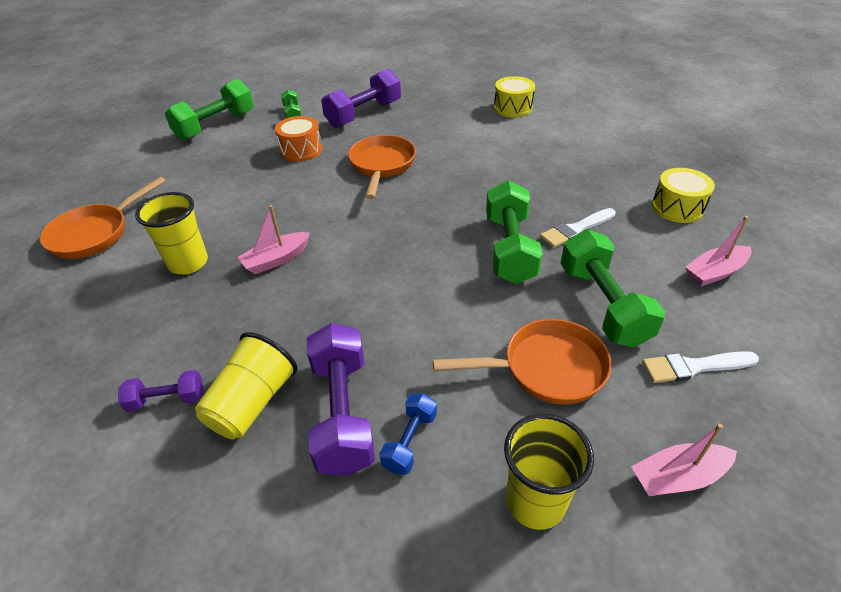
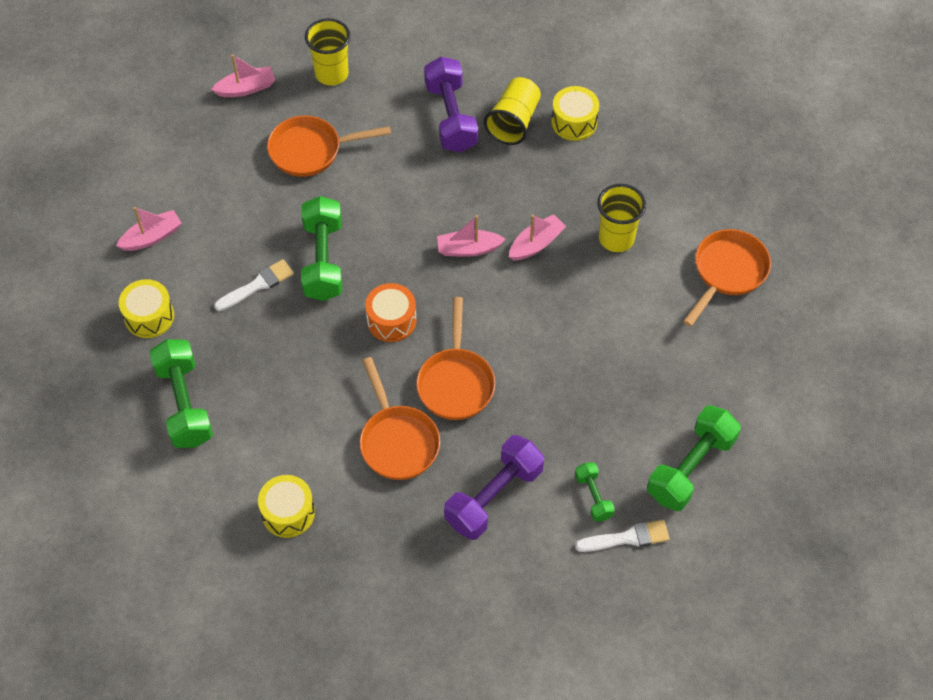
camera: 175 degrees right, 15 degrees up
purple dumbbell [118,370,203,412] -> yellow drum [551,86,599,141]
orange drum [275,116,322,162] -> orange drum moved to [365,283,417,342]
blue dumbbell [379,393,437,475] -> none
green dumbbell [560,229,665,348] -> green dumbbell moved to [149,339,213,448]
white brush [642,351,759,383] -> white brush moved to [575,520,670,552]
none -> orange pan [359,357,440,480]
none -> pink boat [437,215,506,257]

